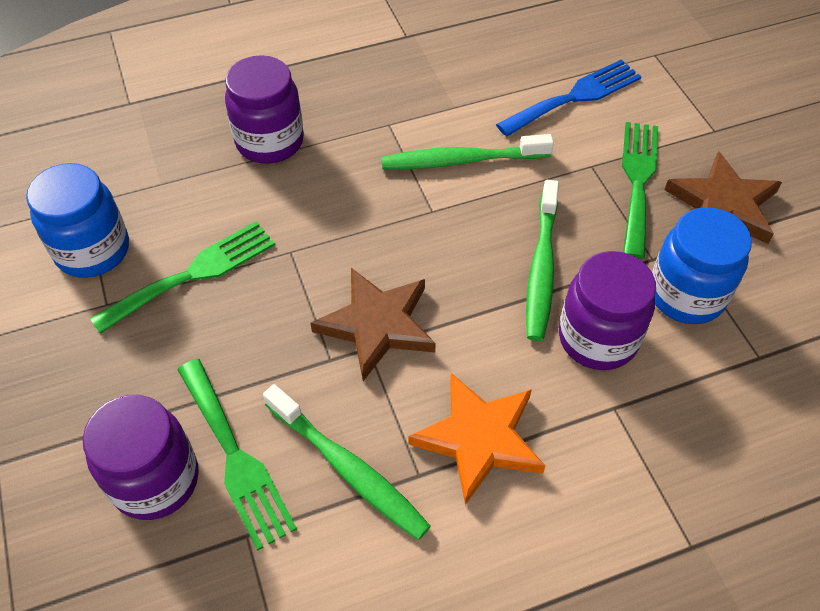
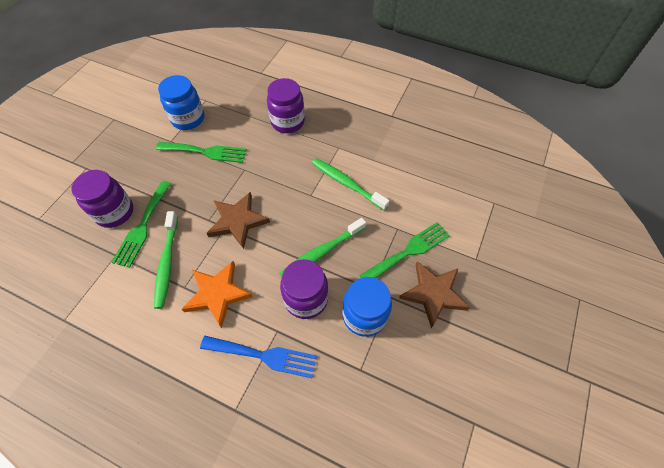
camera: 45 degrees right, 5 degrees up
blue fork [496,59,641,137] -> blue fork moved to [200,336,317,378]

